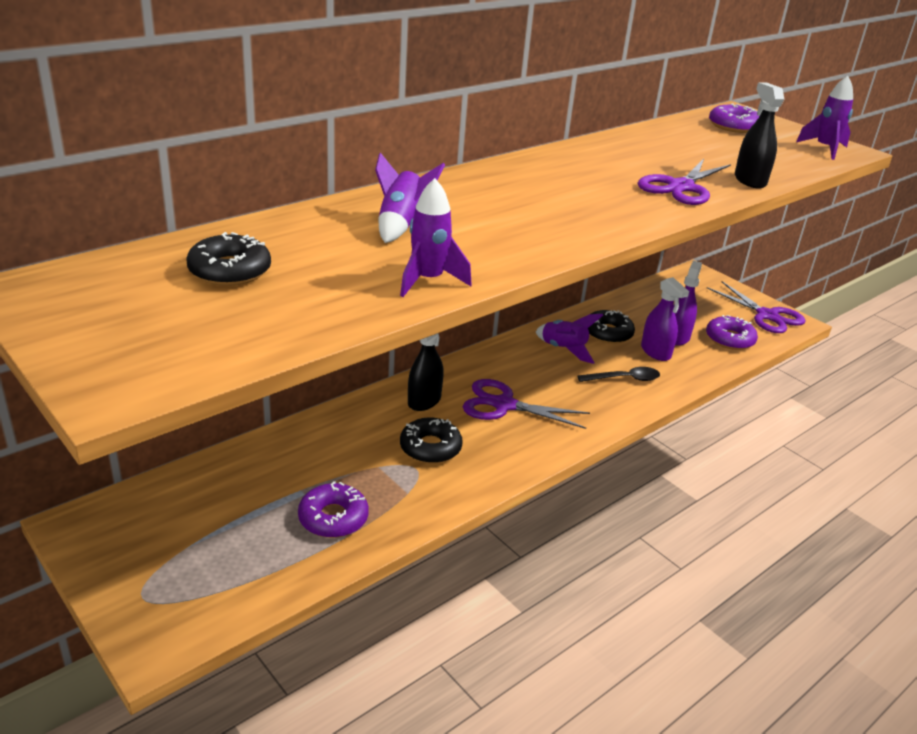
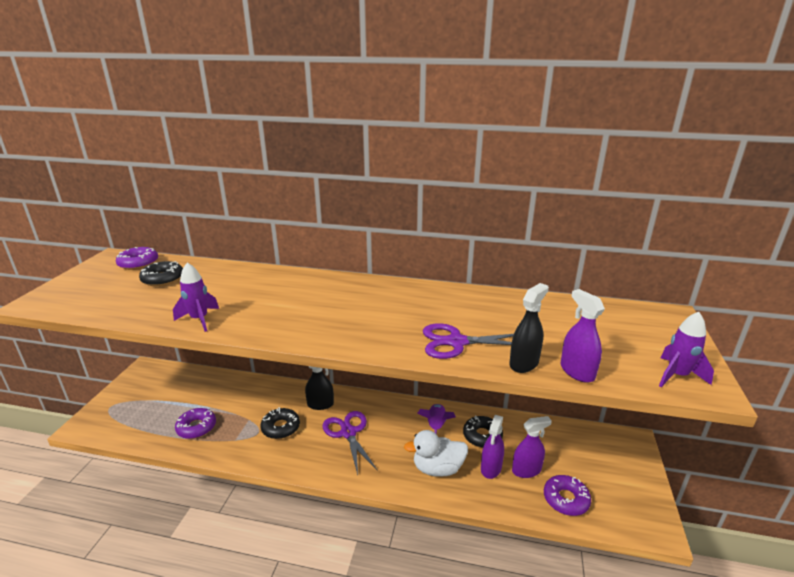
camera: 55 degrees right, 5 degrees down
purple rocket [375,153,445,243] -> none
black spoon [578,367,660,382] -> white duck [404,430,468,477]
purple scissors [707,281,806,333] -> none
purple donut [709,103,759,133] -> purple donut moved to [116,247,158,270]
none -> purple spray bottle [560,289,605,383]

